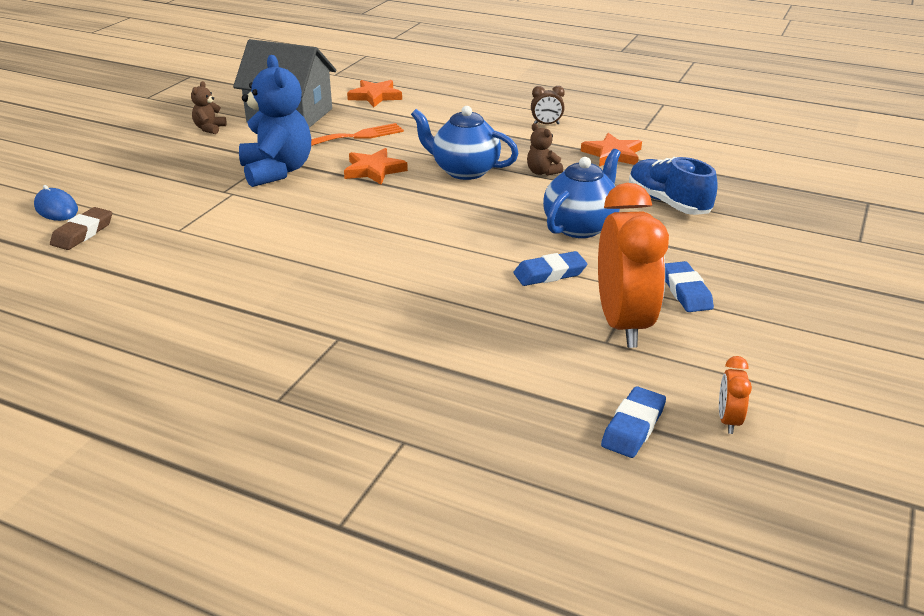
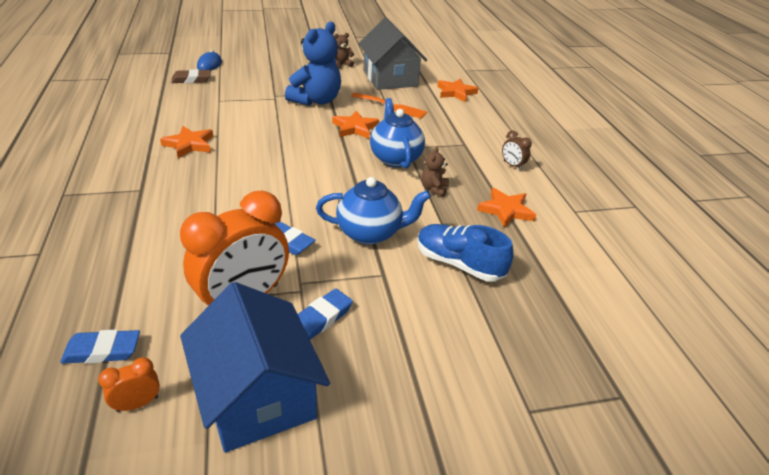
camera: 50 degrees right, 5 degrees up
blue shoe [629,157,718,215] -> blue shoe turned 75 degrees counterclockwise [417,224,514,282]
none -> orange star [160,126,213,158]
none -> blue house [180,282,330,452]

